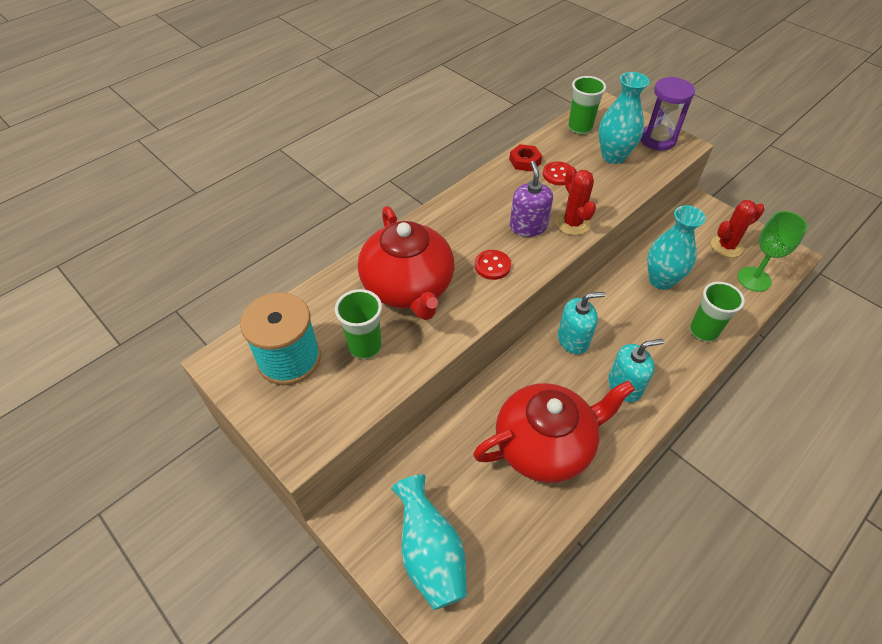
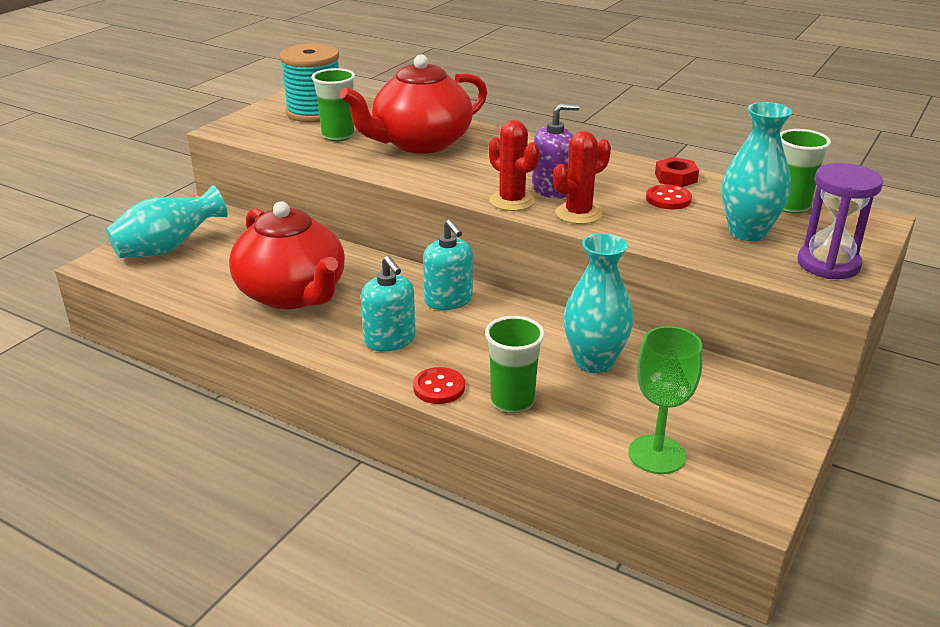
camera: 75 degrees right, 20 degrees down
red button [475,250,511,280] -> red button moved to [413,367,465,404]
red cactus [711,200,764,257] -> red cactus moved to [489,120,539,211]

